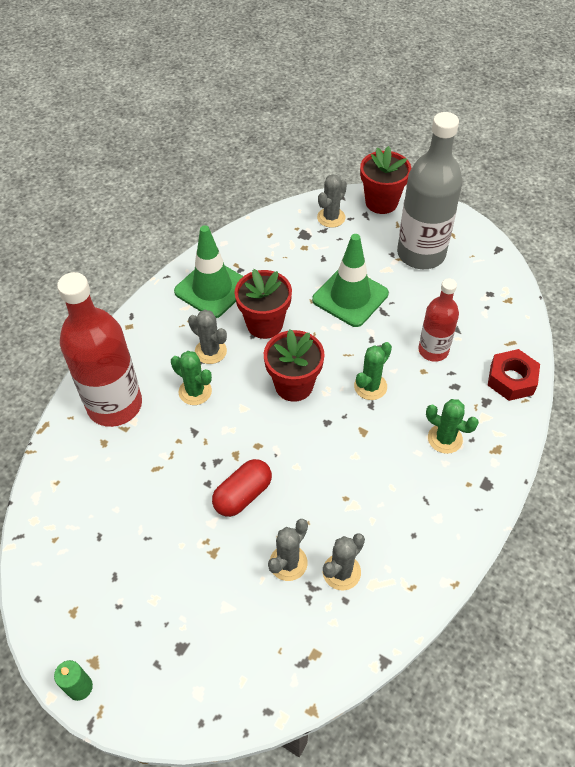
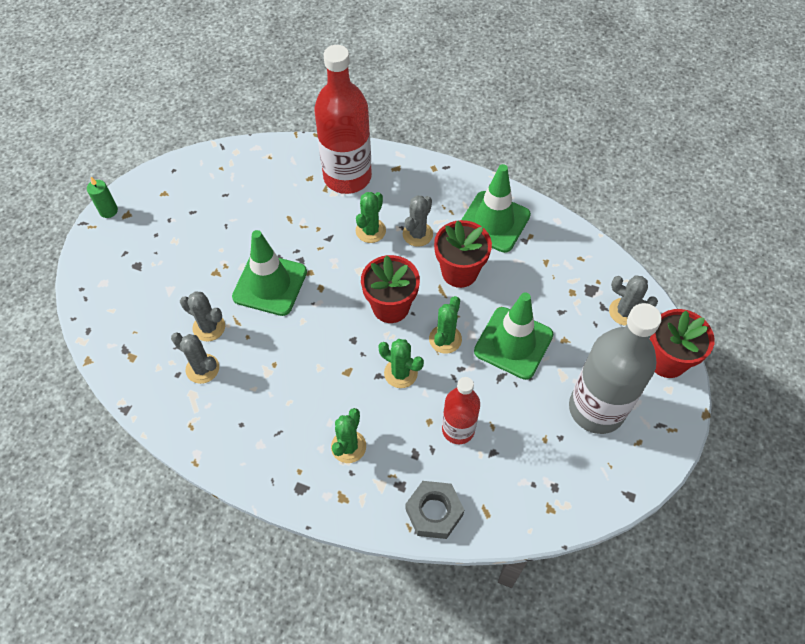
camera: 80 degrees right, 5 degrees up
red capsule [212,459,272,517] -> green traffic cone [232,230,307,316]
red nut [488,349,540,401] -> grey nut [406,481,464,539]
none -> green cactus [429,296,462,354]

